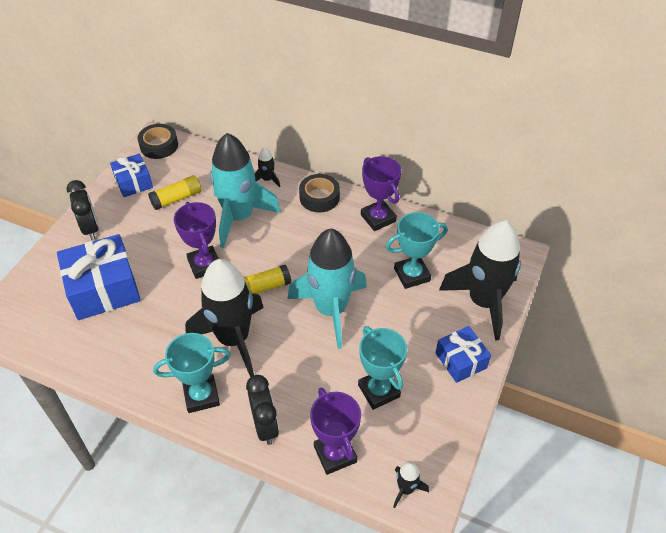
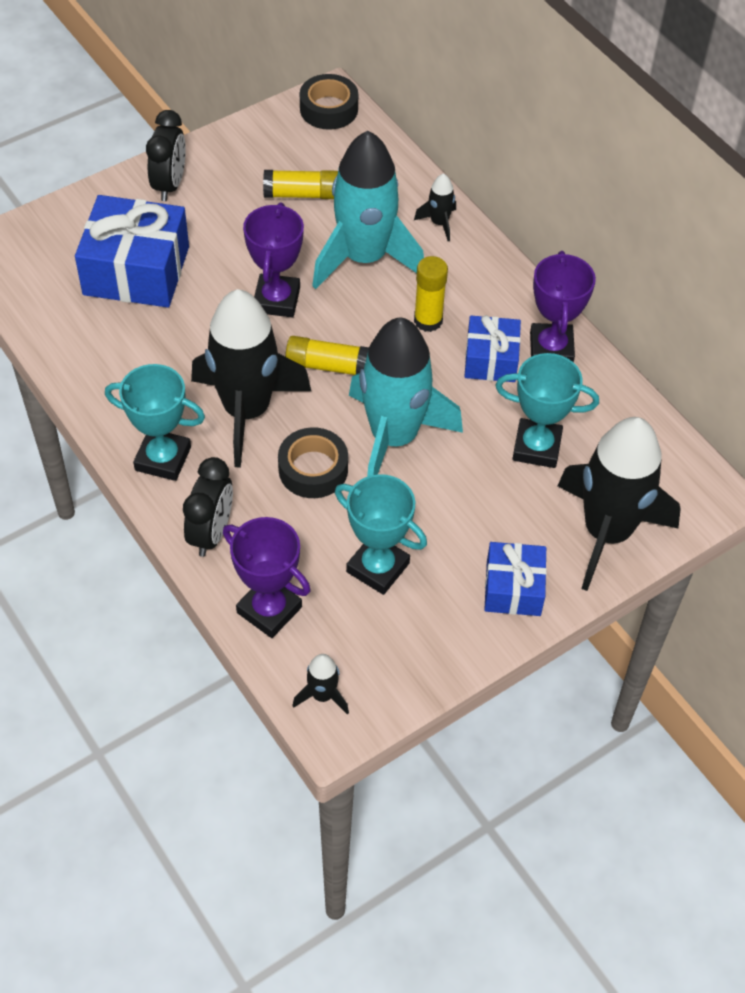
camera: 30 degrees right, 5 degrees up
blue gift [110,154,153,197] -> blue gift moved to [464,315,521,382]
black tape [299,174,340,212] -> black tape moved to [278,427,348,498]
purple trophy [310,388,361,475] -> purple trophy turned 60 degrees counterclockwise [223,517,311,638]
turquoise trophy [358,326,407,410] -> turquoise trophy turned 60 degrees counterclockwise [335,474,427,595]
none -> yellow glue stick [414,256,448,332]

